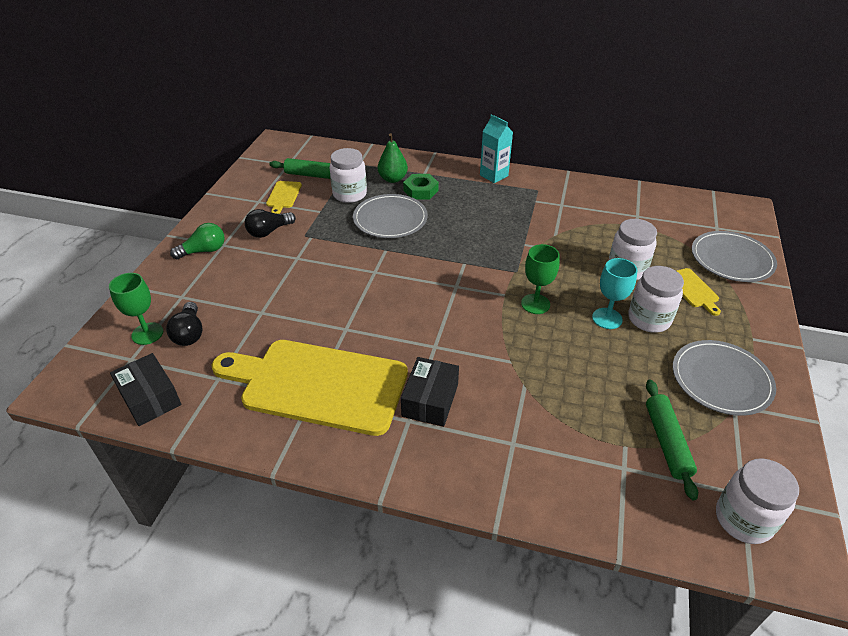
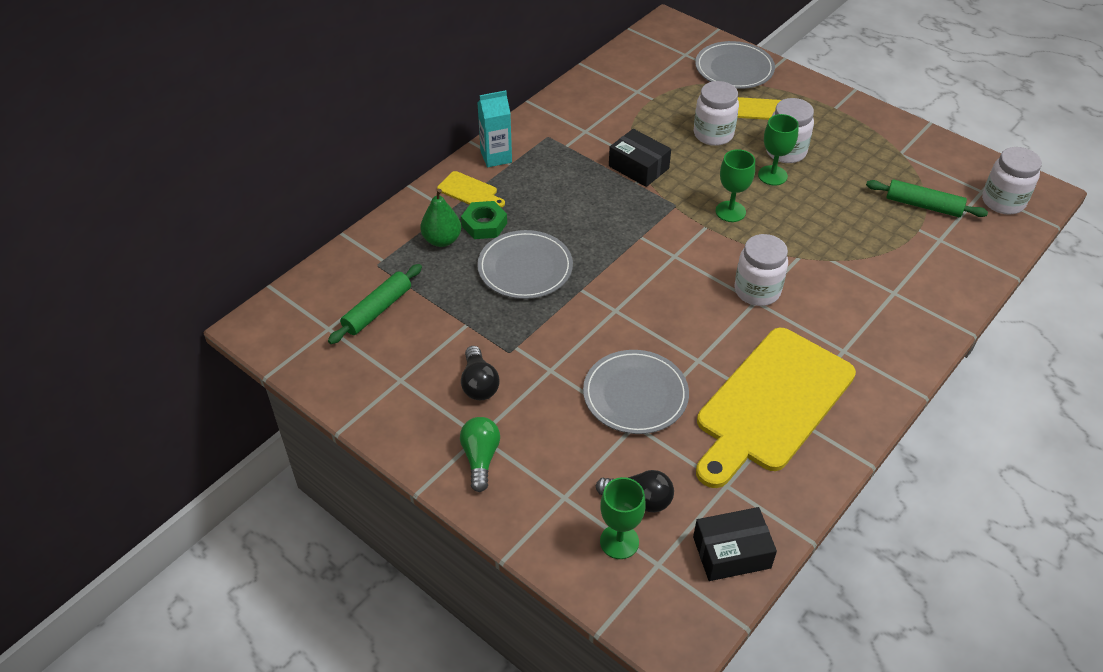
camera: 65 degrees left, 5 degrees up
yellow cutting board [266,181,302,214] -> yellow cutting board moved to [437,171,505,207]
white jar [330,148,367,203] -> white jar moved to [735,234,788,306]
black box [401,357,459,427] -> black box moved to [609,129,671,187]
turquoise goblet [592,258,638,329] -> green goblet [758,114,799,186]
grey plate [673,340,776,416] -> grey plate moved to [583,350,689,434]

